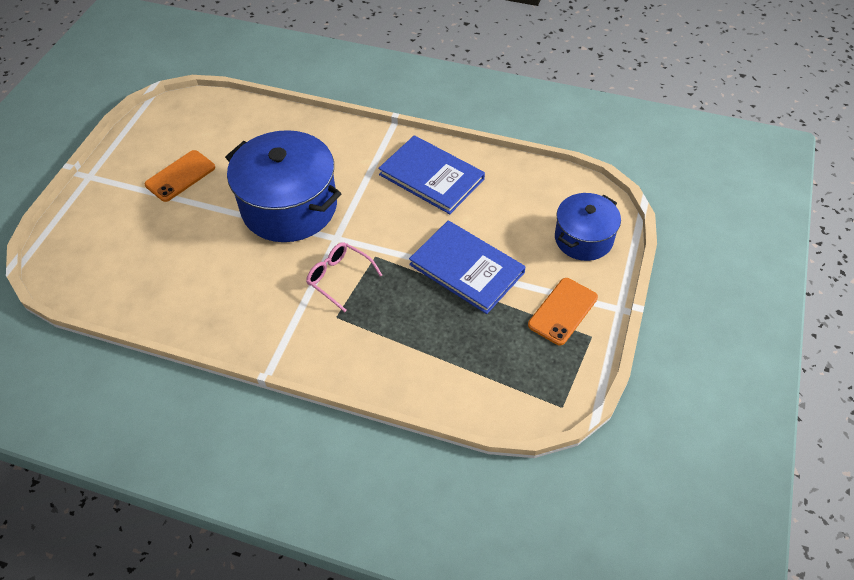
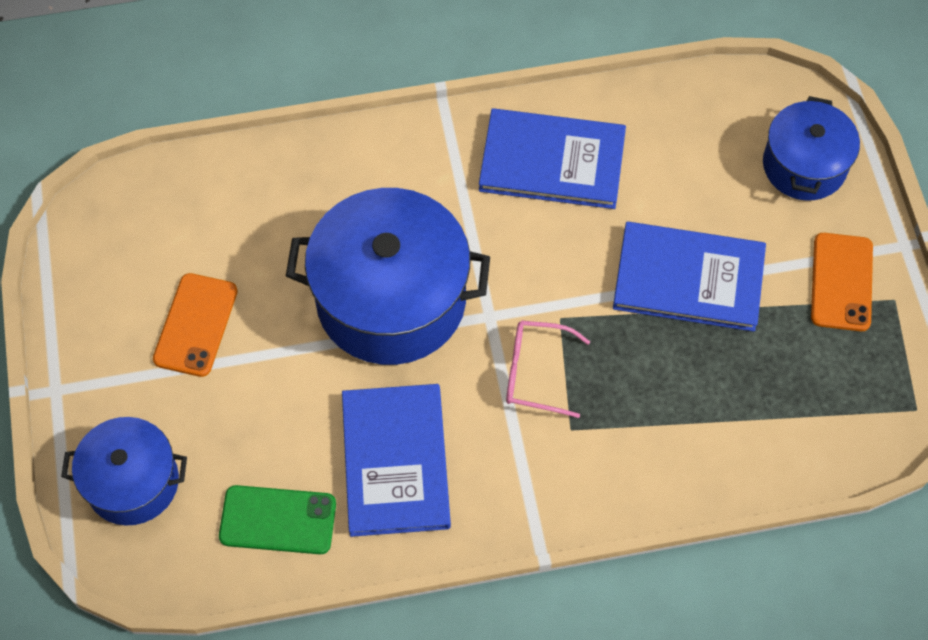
camera: 30 degrees left, 10 degrees up
none -> blue pot [61,417,187,526]
none -> green phone [219,485,336,554]
none -> blue book [342,384,451,537]

